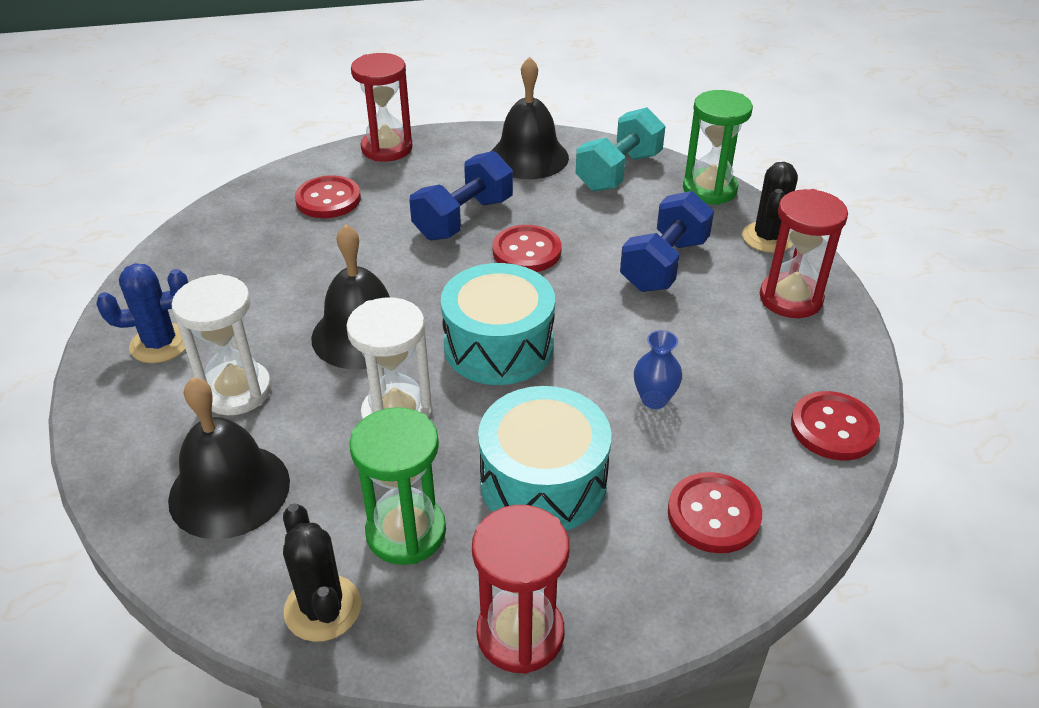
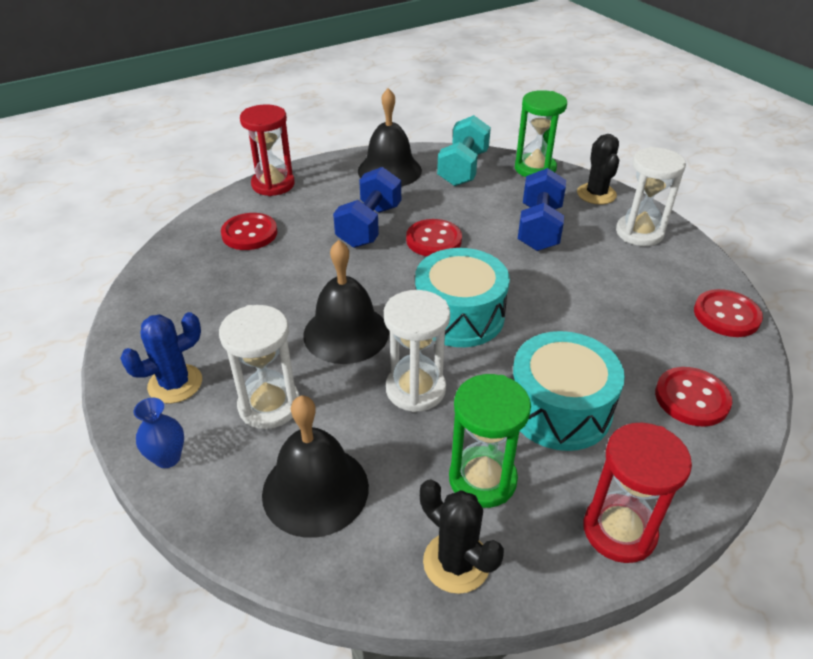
camera: 20 degrees left, 0 degrees up
blue vase [634,330,682,409] -> blue vase moved to [133,398,184,468]
red hourglass [760,189,848,318] -> white hourglass [616,147,686,246]

